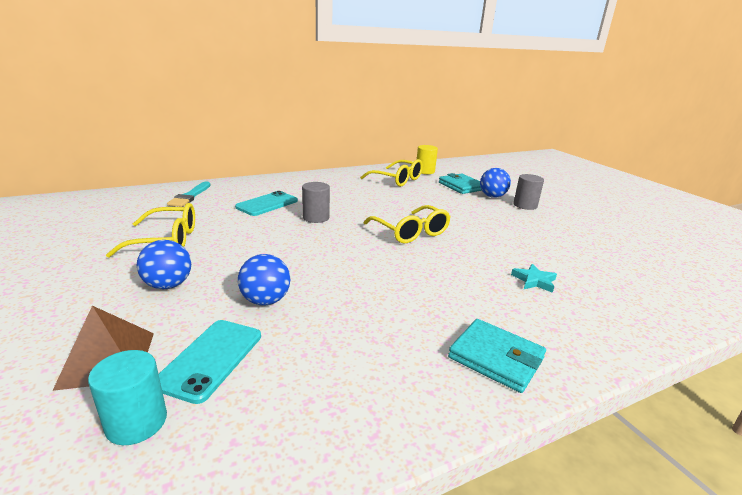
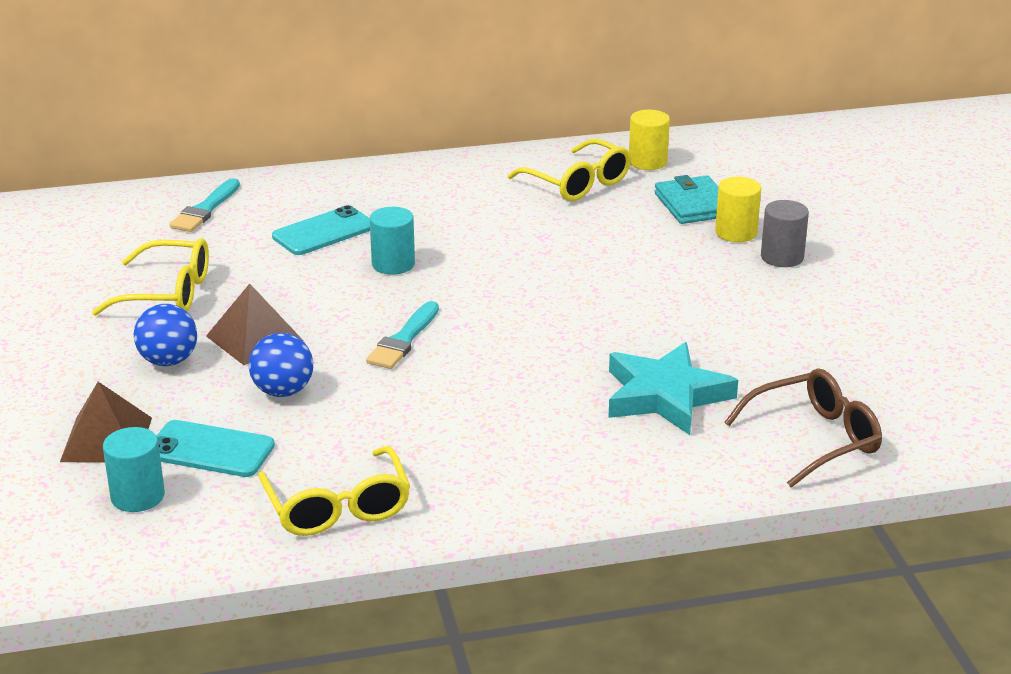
camera: 15 degrees right, 5 degrees up
turquoise phone [159,320,261,404] -> turquoise phone turned 75 degrees clockwise [157,420,275,477]
grey cylinder [302,182,330,223] -> turquoise cylinder [370,207,415,275]
yellow glasses [364,205,450,243] -> yellow glasses moved to [258,446,410,536]
turquoise wallet [448,319,546,393] -> none
blue ball [480,168,511,198] -> yellow cylinder [715,177,761,242]
turquoise star [511,264,557,293] -> turquoise star [608,342,738,435], size x2.09
none -> brown pyramid [206,283,304,365]
none -> turquoise brush [366,301,439,369]
none -> brown glasses [725,369,882,488]

